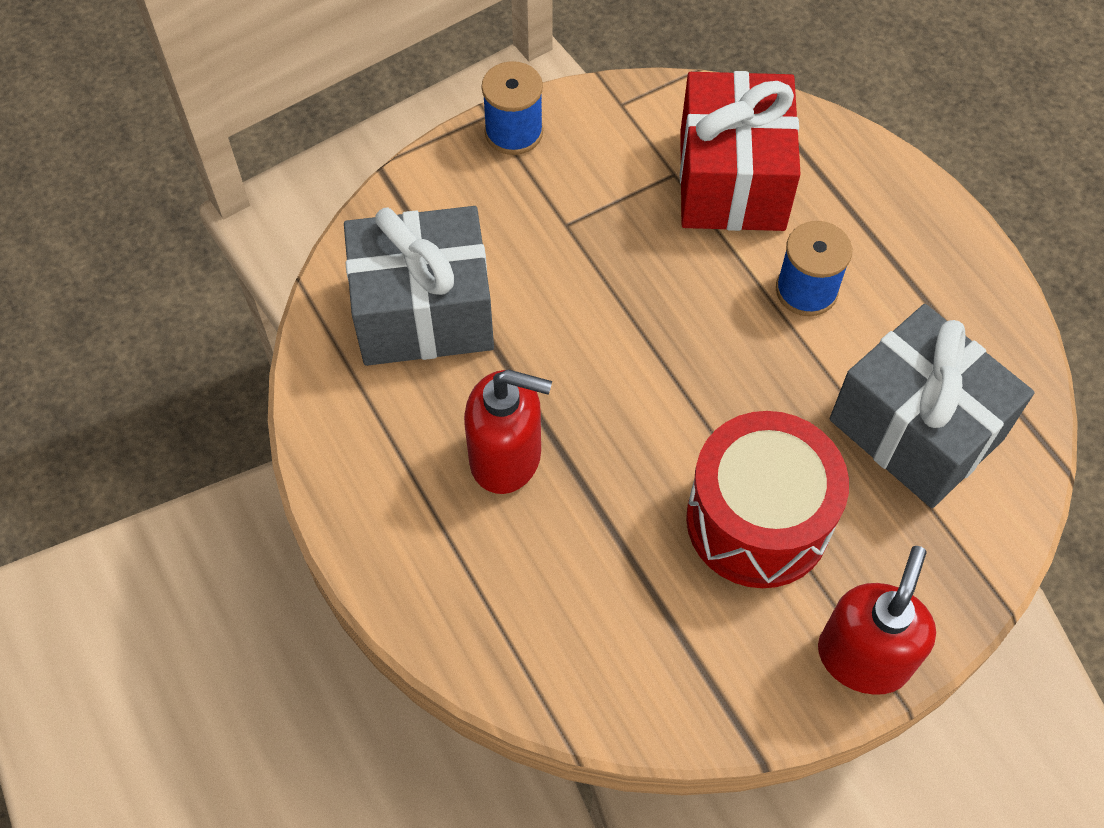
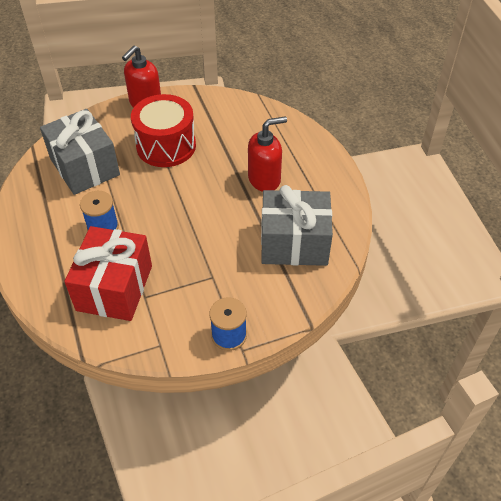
camera: 170 degrees left, 10 degrees down
red soap dispenser [464,369,552,494] -> red soap dispenser turned 135 degrees clockwise [248,116,287,192]

